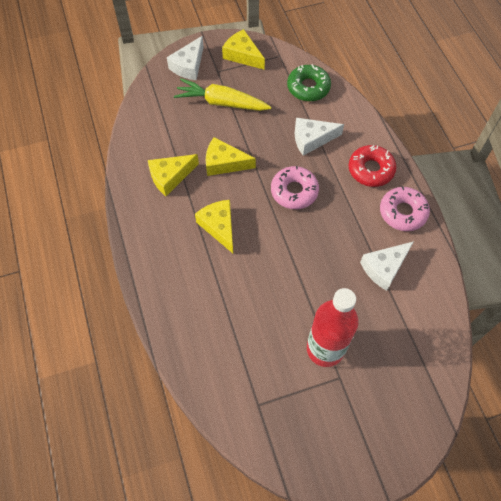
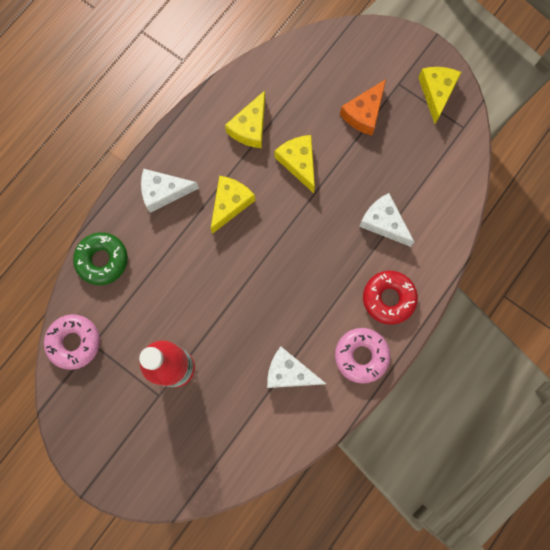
camera: 55 degrees right, 15 degrees up
yellow cheese [148,154,199,196] -> yellow cheese turned 90 degrees counterclockwise [225,91,265,148]
white cheese [167,36,204,80] -> white cheese moved to [141,169,199,213]
yellow carrot [174,78,271,111] -> orange cheese [340,79,386,135]
pink donut [271,166,319,209] -> pink donut moved to [44,314,100,370]
green donut [287,64,331,102] -> green donut moved to [73,232,128,285]

